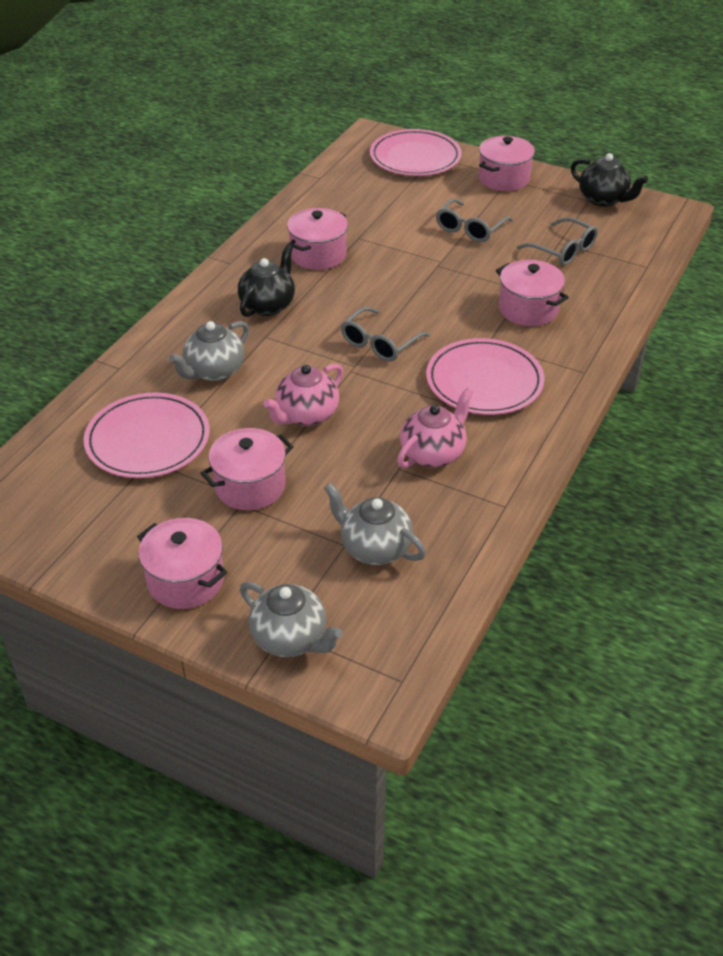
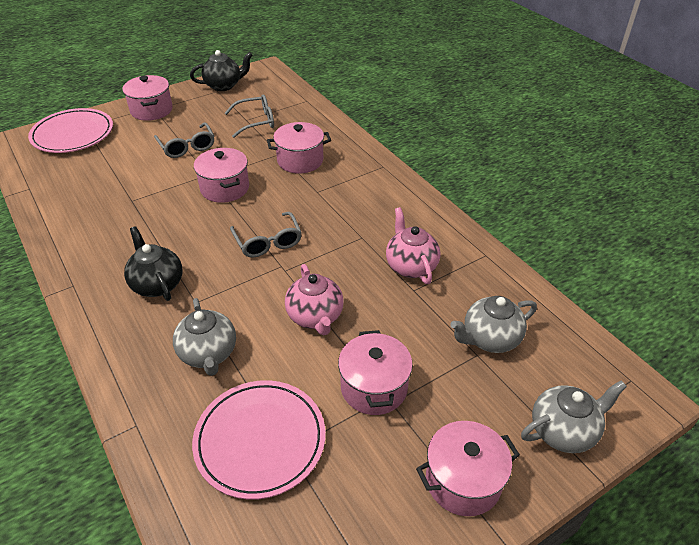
camera: 60 degrees left, 0 degrees up
pink pot [287,208,348,270] -> pink pot moved to [194,148,249,203]
pink plate [426,338,544,415] -> none

